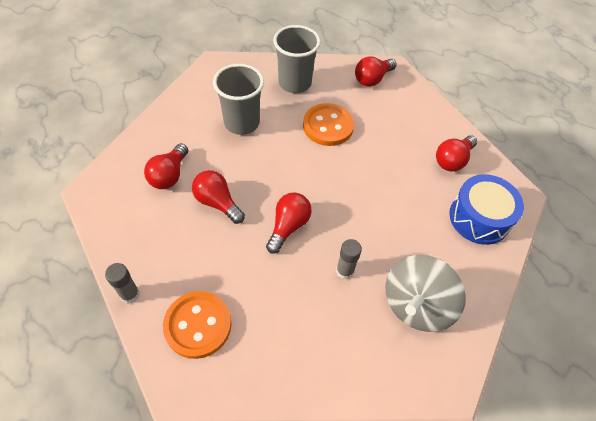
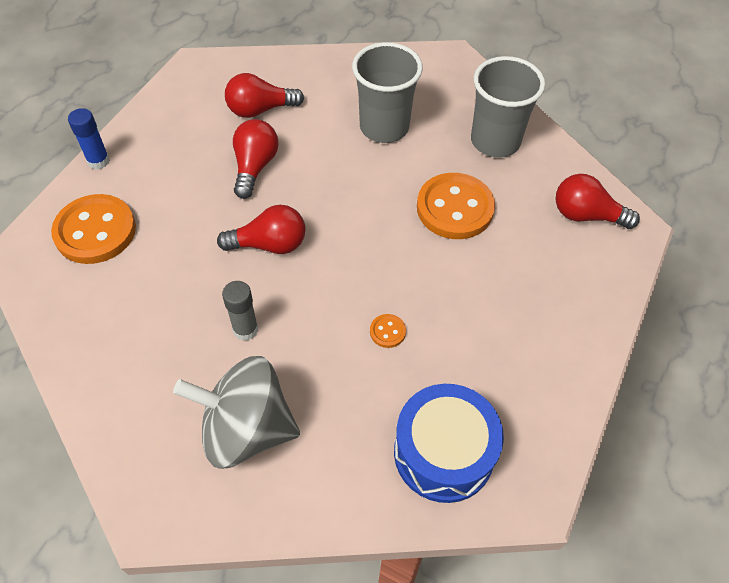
camera: 60 degrees right, 0 degrees up
grey glue stick [105,263,140,304] -> blue glue stick [68,108,110,169]
red light bulb [436,135,477,172] -> none
none -> orange button [370,314,406,348]

